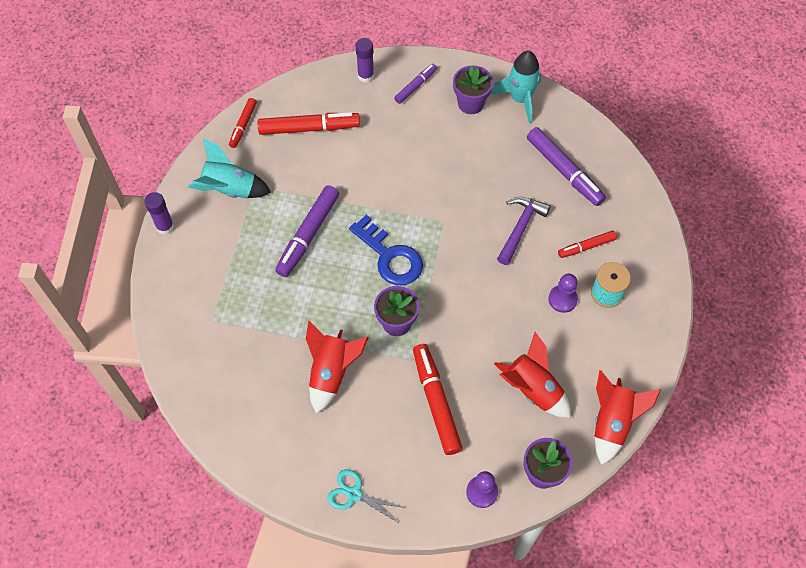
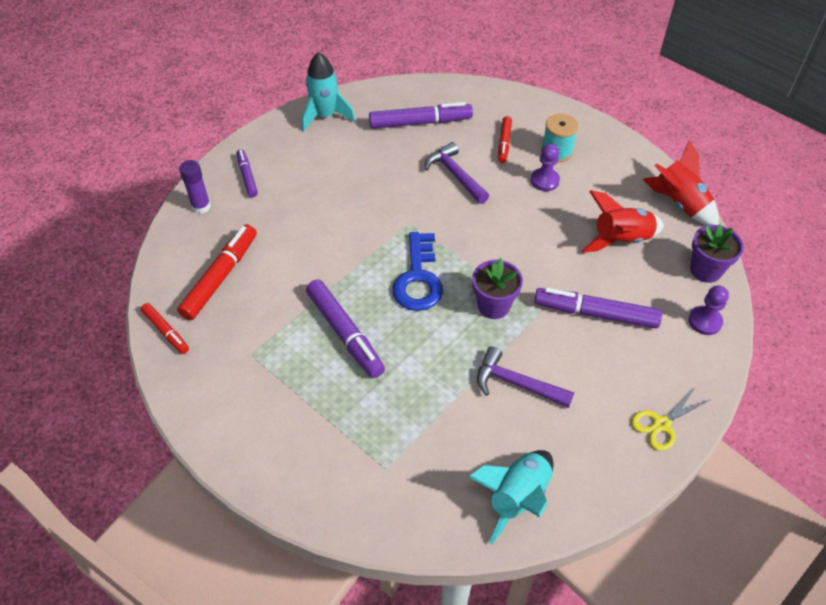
camera: 60 degrees left, 10 degrees down
purple glue stick [144,192,174,235] -> none
turquoise rocket [188,138,271,198] -> turquoise rocket moved to [468,450,554,544]
red rocket [306,321,369,414] -> purple hammer [477,346,574,408]
turquoise scissors [327,469,406,522] -> yellow scissors [631,387,709,451]
blue key [349,215,423,285] -> blue key turned 105 degrees clockwise [392,232,443,311]
red marker [413,344,463,455] -> purple marker [534,288,662,328]
purple flower pot [453,65,493,114] -> none

